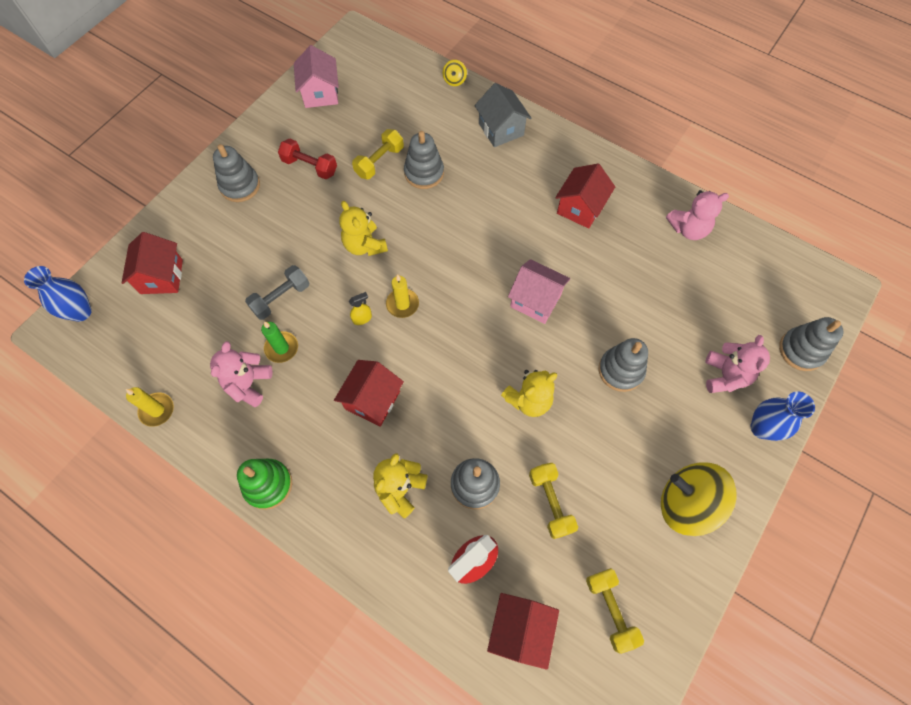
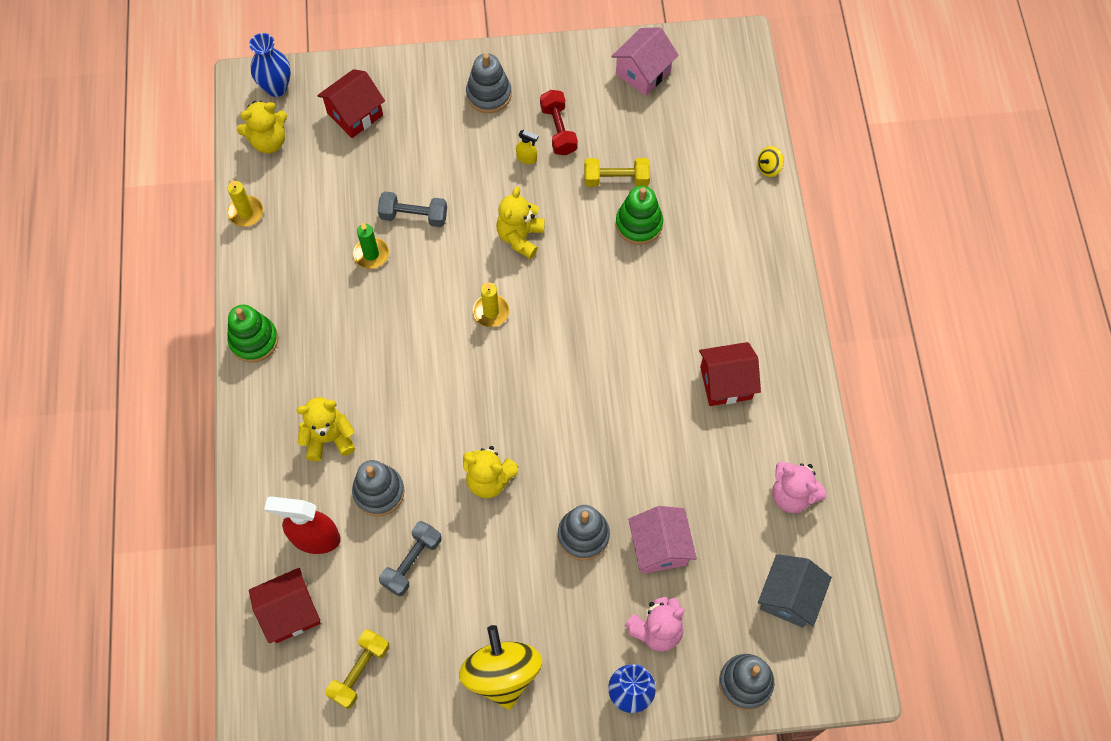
camera: 50 degrees right, 0 degrees up
pink teddy bear [210,341,272,407] -> none
red house [334,360,404,427] -> none
yellow spray bottle [349,292,372,325] -> yellow spray bottle moved to [516,130,538,164]
grey stacking toy [404,131,444,189] -> green stacking toy [616,186,663,245]
grey house [474,83,531,147] -> grey house moved to [758,554,832,628]
pink house [508,259,570,324] -> pink house moved to [628,506,697,574]
yellow dumbbell [529,463,578,539] -> grey dumbbell [379,521,442,597]
none -> yellow teddy bear [237,101,287,153]

